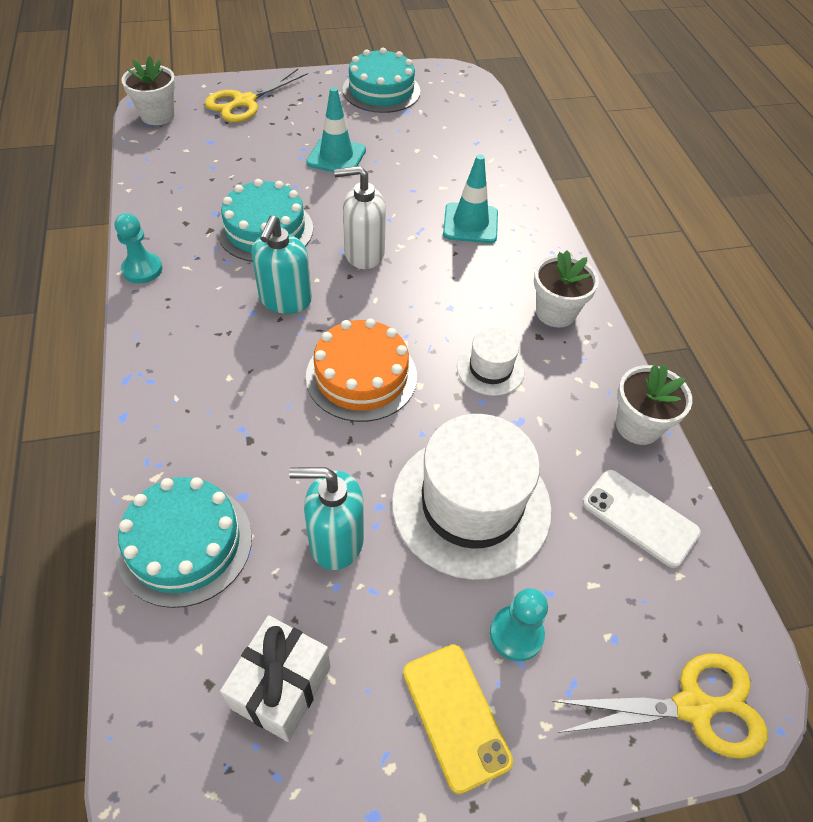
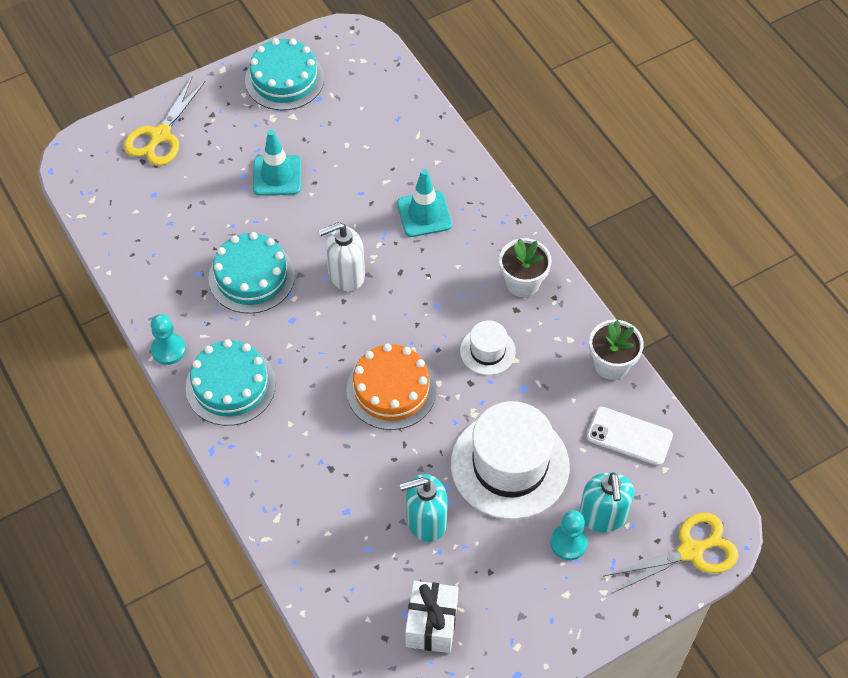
camera: 15 degrees left, 5 degrees up
turquoise cake [116,477,252,608] -> turquoise cake moved to [185,339,276,426]
white flower pot [121,56,176,125] -> none
turquoise soap dispenser [252,215,312,314] -> turquoise soap dispenser moved to [579,472,634,532]
yellow phone [403,644,513,794] -> none

